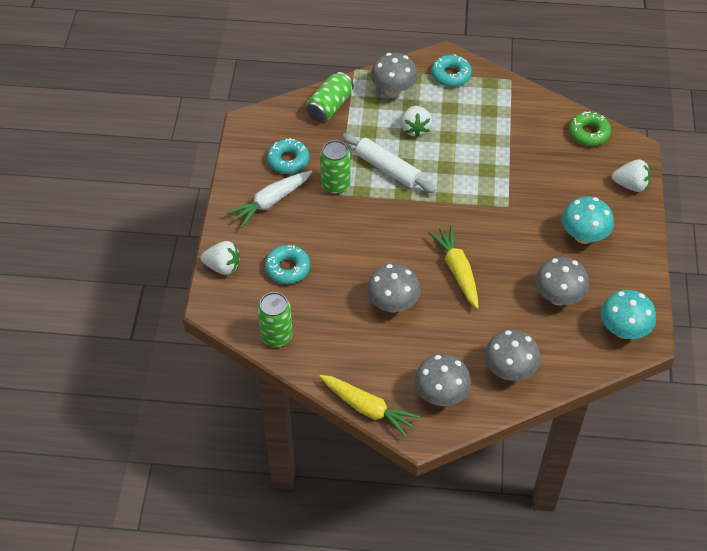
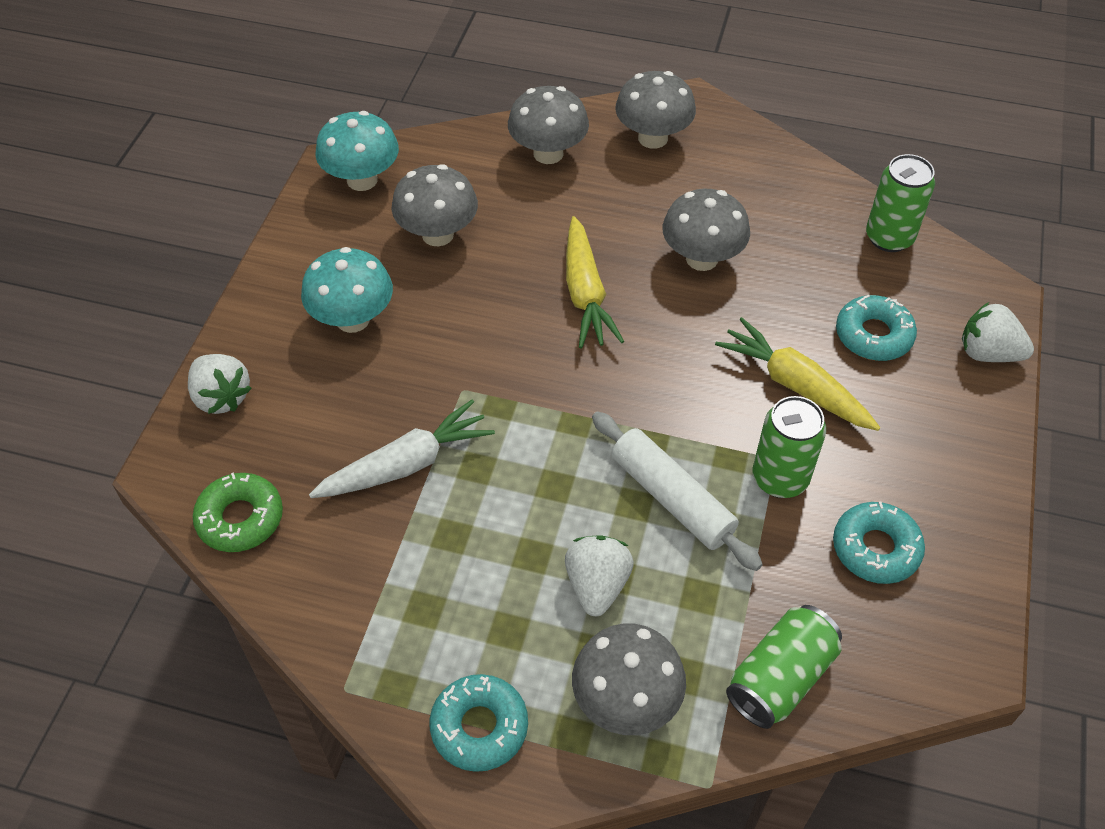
camera: 170 degrees left, 0 degrees up
white carrot [227,171,312,228] -> white carrot moved to [309,400,495,498]
yellow carrot [319,375,421,438] -> yellow carrot moved to [715,317,881,431]
white strawberry [612,159,651,192] -> white strawberry turned 150 degrees counterclockwise [188,354,252,414]

